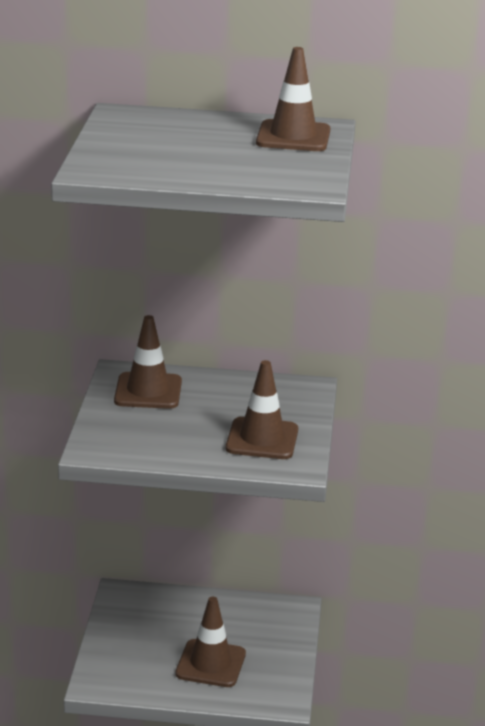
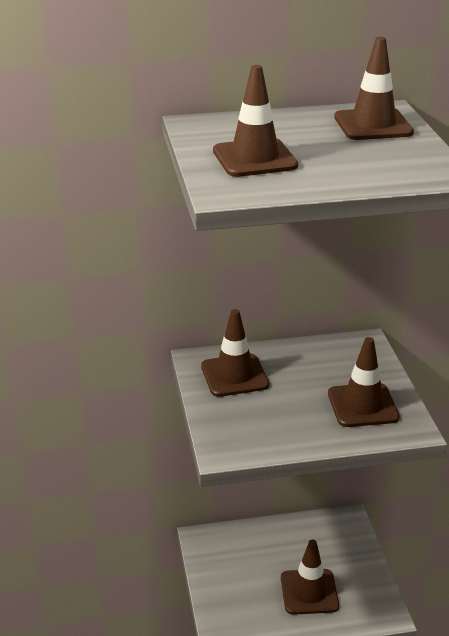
camera: 15 degrees left, 5 degrees up
none -> brown traffic cone [213,65,298,177]

